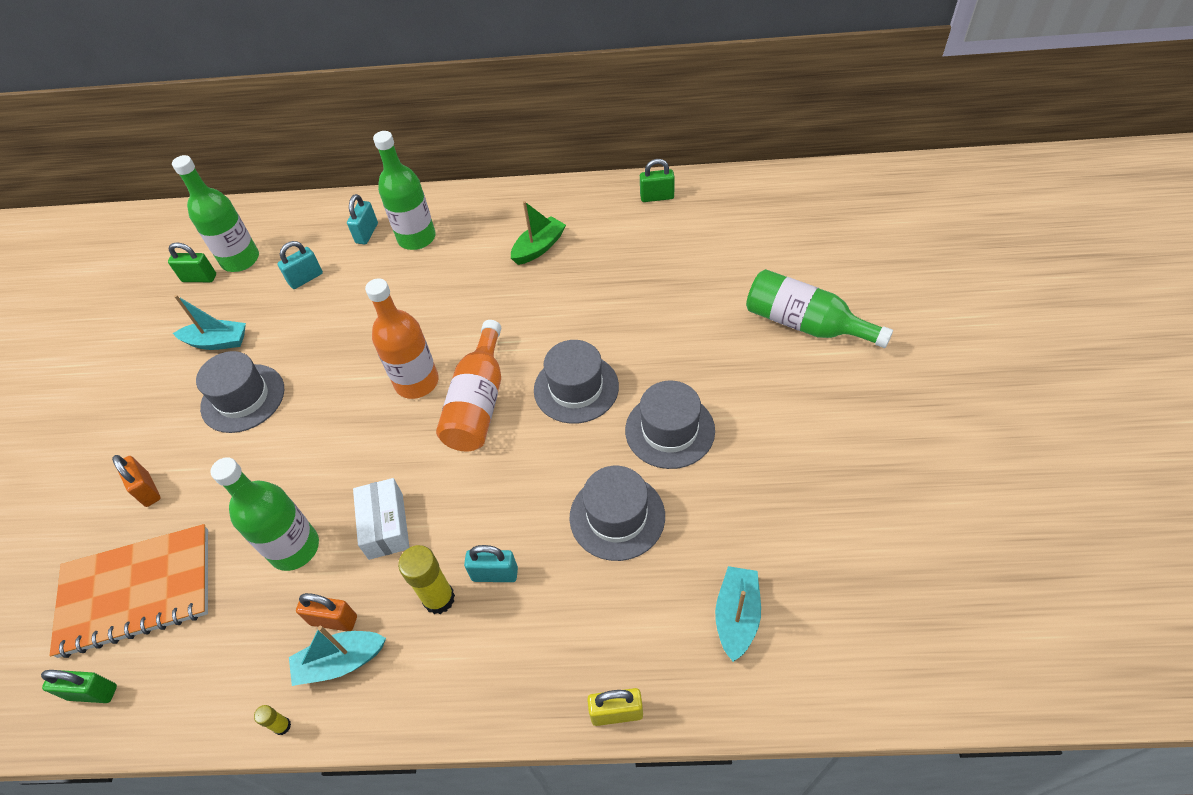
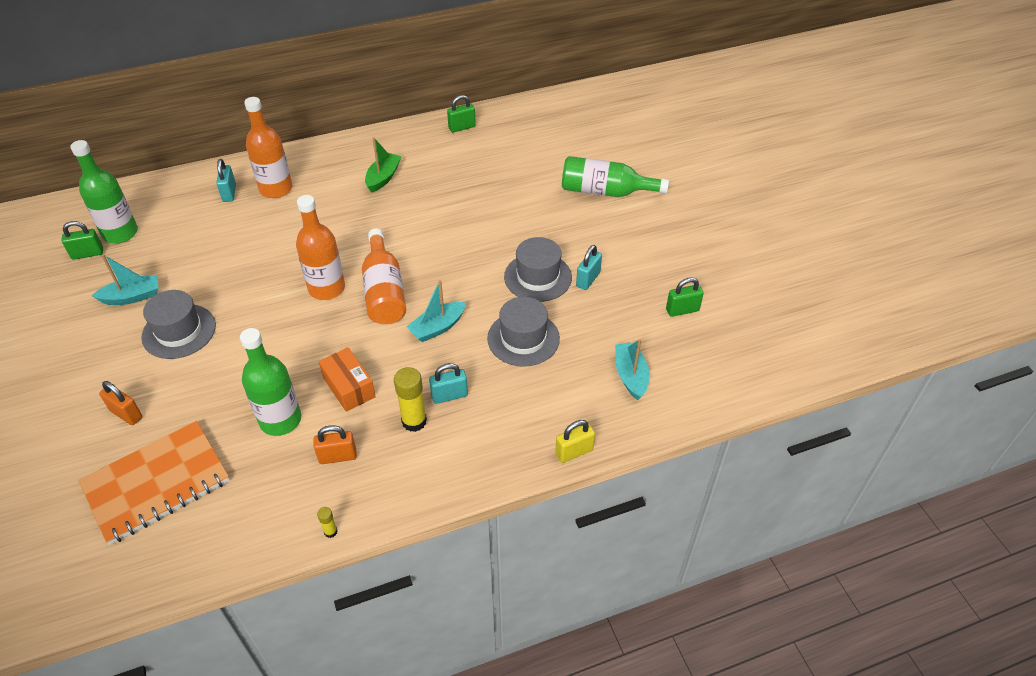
camera: 25 degrees left, 5 degrees down
green padlock [41,670,117,703] -> green padlock moved to [666,277,704,317]
turquoise padlock [277,241,323,289] -> turquoise padlock moved to [576,245,602,290]
turquoise boat [289,626,386,686] -> turquoise boat moved to [406,280,466,342]
white box [353,478,410,560] -> orange box [319,347,376,412]
green bottle [373,131,436,250] -> orange bottle [244,97,292,198]
grey hat [534,340,619,424] -> none

